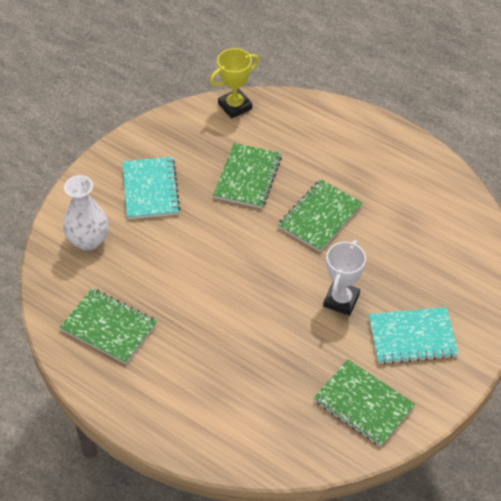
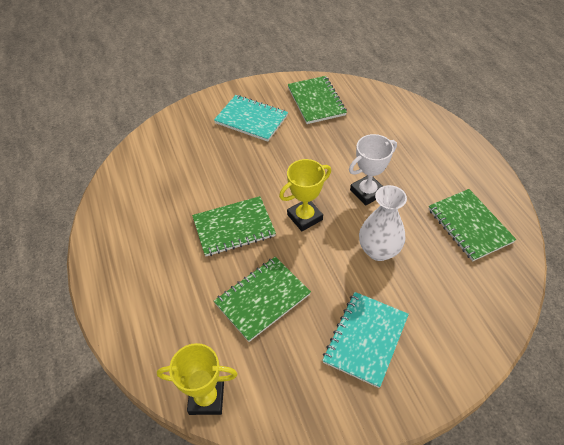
camera: 145 degrees left, 0 degrees up
white vase [63,175,108,251] -> white vase moved to [359,185,407,261]
white trophy [323,240,366,316] -> white trophy moved to [349,134,397,206]
none -> yellow trophy [279,159,331,231]

